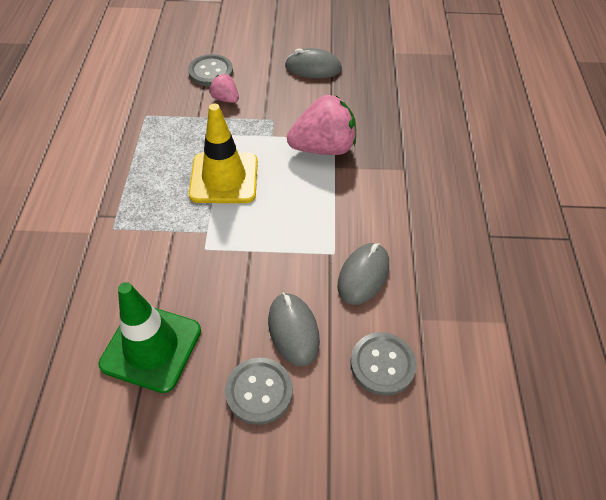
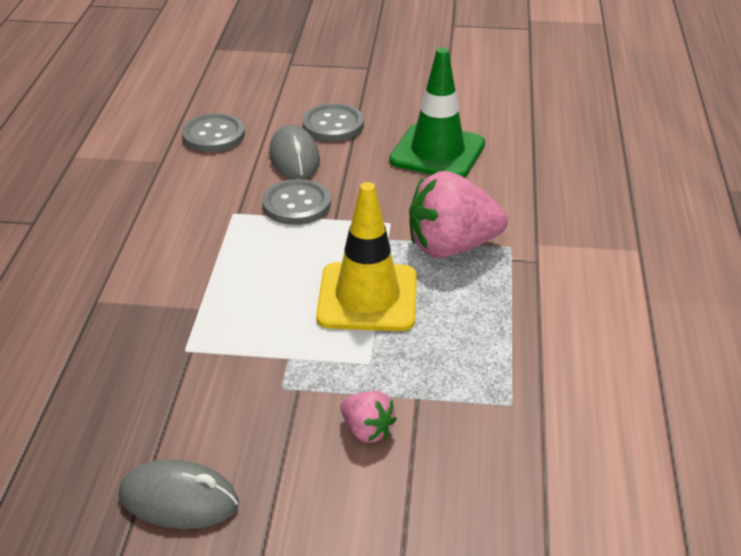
camera: 175 degrees left, 15 degrees down
grey button [188,54,233,86] -> grey button moved to [262,179,331,225]
pink strawberry [287,95,356,155] -> pink strawberry moved to [409,171,508,258]
grey mouse [338,243,389,305] -> none

